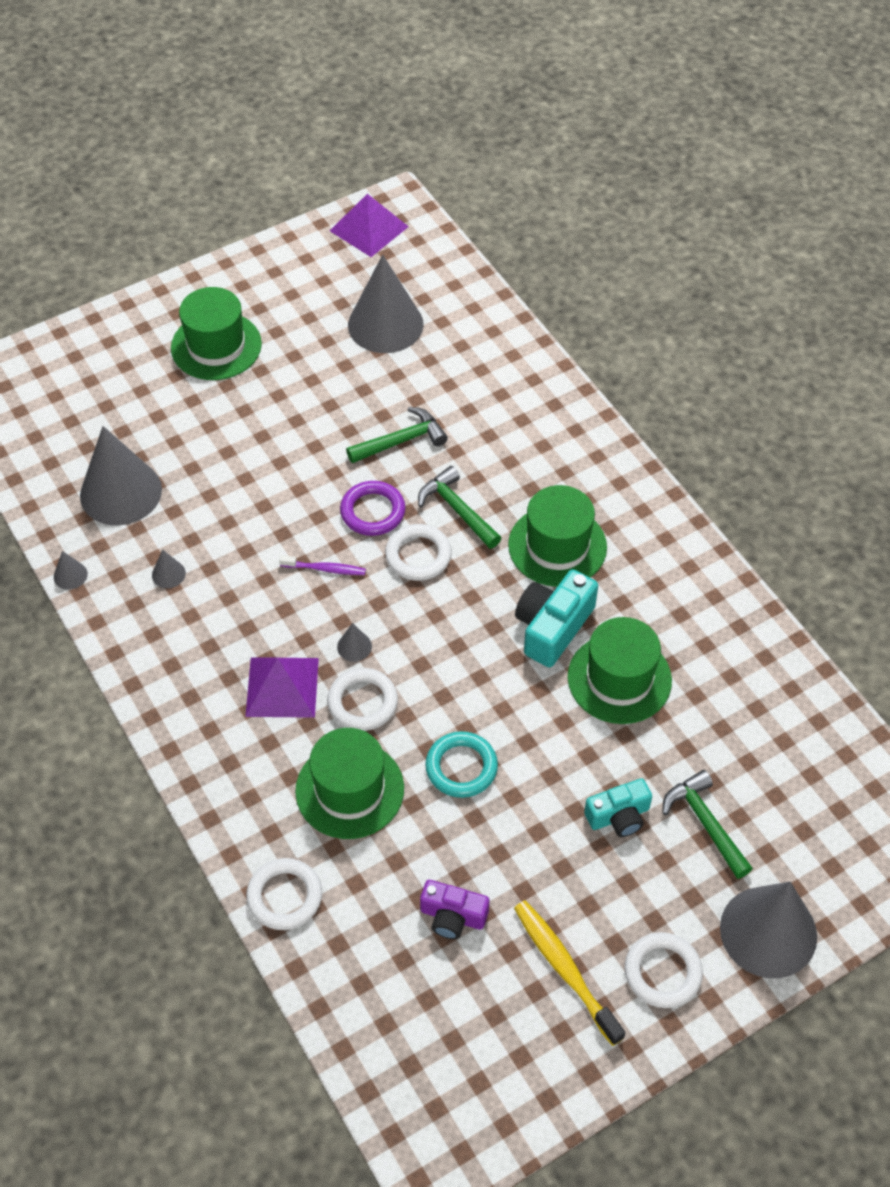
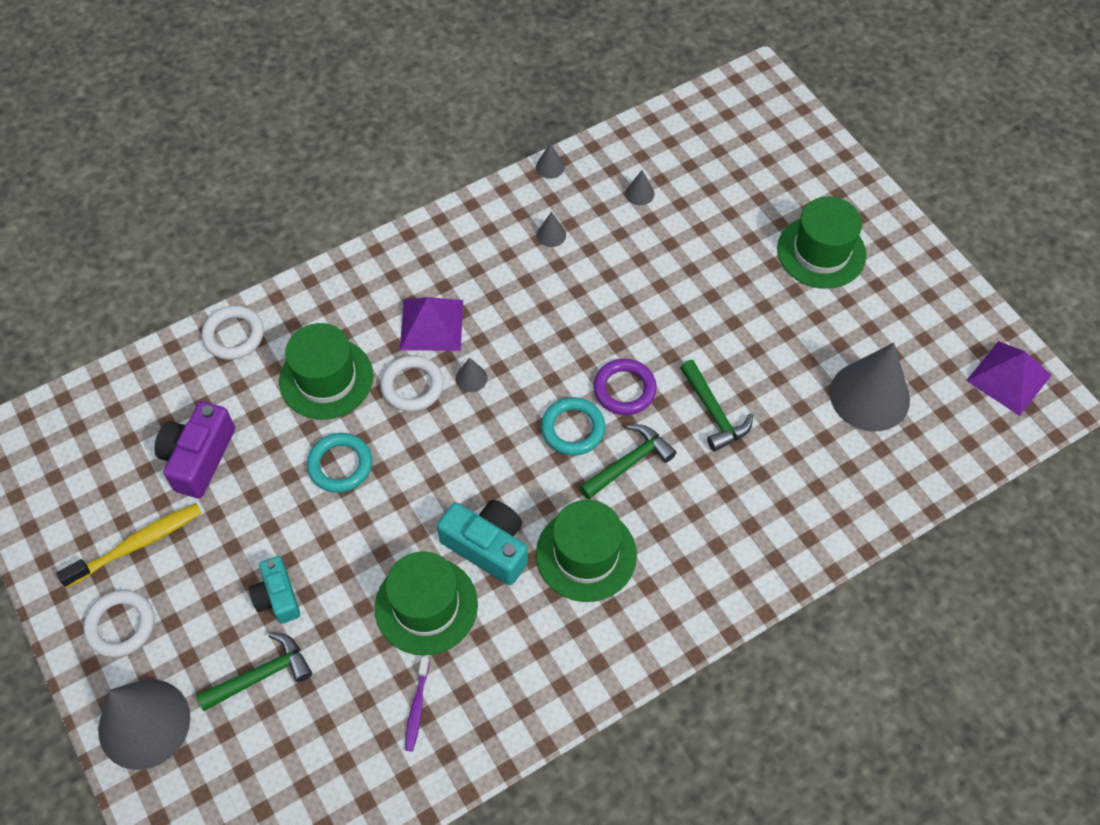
camera: 90 degrees right, 5 degrees up
grey cone [80,426,162,525] -> grey cone [625,170,654,205], size x0.40
purple toothbrush [279,555,366,575] -> purple toothbrush moved to [405,657,430,751]
white ring [385,524,452,581] -> turquoise ring [541,397,605,456]
purple camera [420,880,489,939] -> purple camera [154,401,235,498], size x1.52

